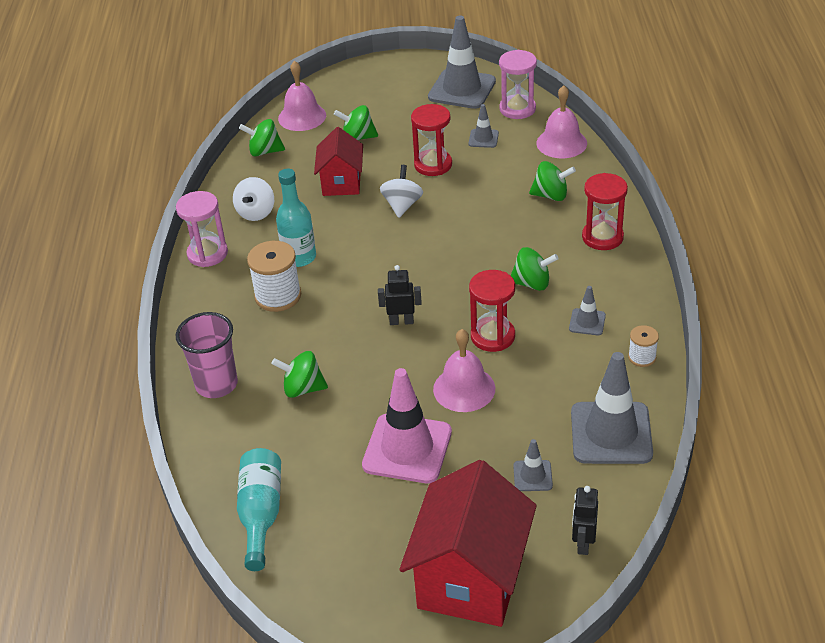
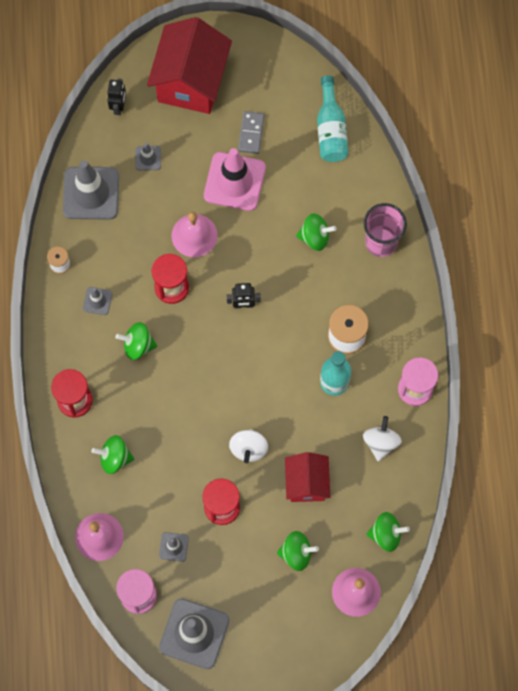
camera: 175 degrees right, 30 degrees up
none -> grey domino [238,111,264,154]

